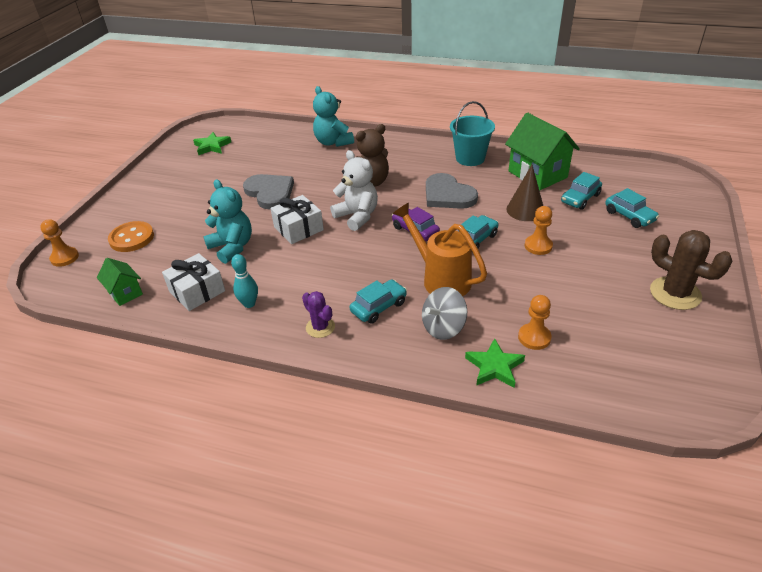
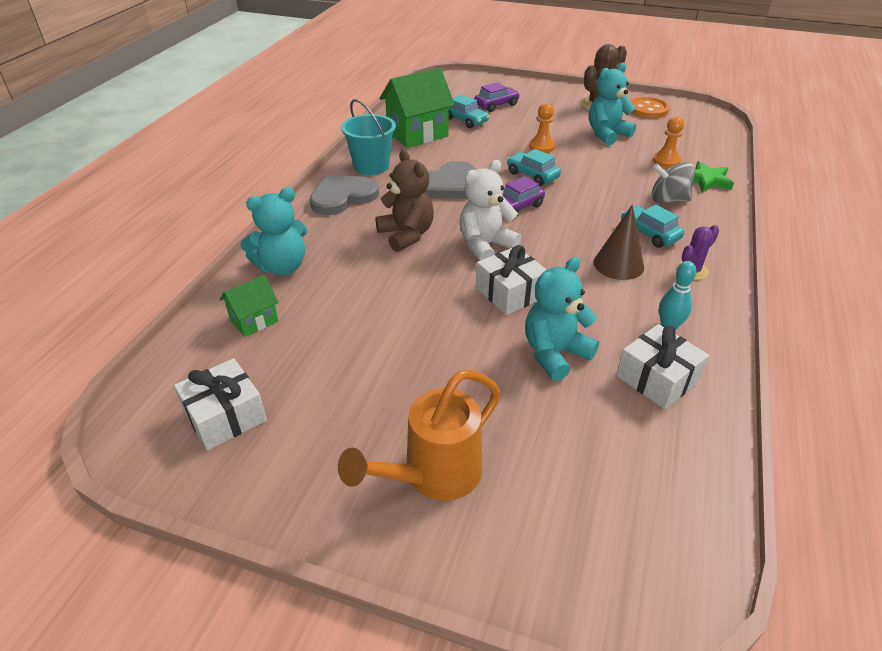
camera: 90 degrees left, 0 degrees up
orange pawn [40,219,79,267] -> none
green house [97,258,143,306] -> green house moved to [220,275,279,337]
orange button [108,221,154,252] -> orange button moved to [630,97,670,119]
green star [193,132,231,155] -> white gift [174,358,267,450]
grey heart [243,174,294,210] -> grey heart moved to [310,175,379,215]
orange watering can [393,203,487,296] -> orange watering can moved to [338,370,500,501]
grey spinning top [422,287,467,340] -> grey spinning top turned 135 degrees clockwise [652,162,695,204]
brown cone [506,165,543,221] -> brown cone moved to [593,205,644,280]
turquoise car [605,188,659,228] -> purple car [474,82,520,112]
none -> turquoise teddy bear [589,63,636,145]

